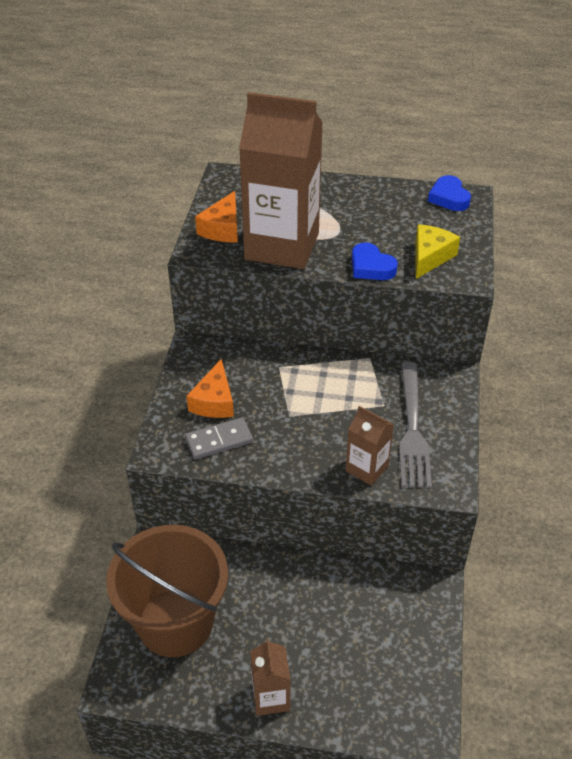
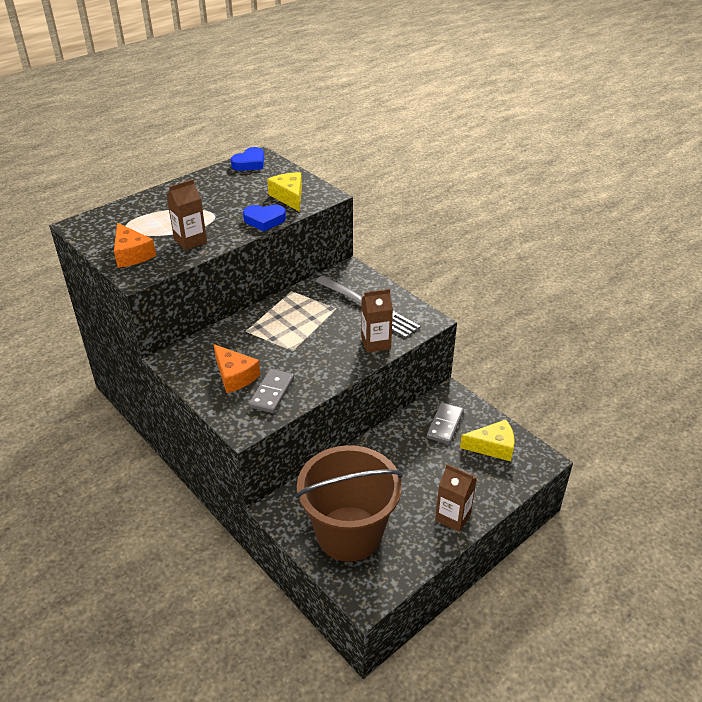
camera: 50 degrees left, 5 degrees down
brown carton [239,92,323,269] -> brown carton [166,179,207,250], size x0.46
blue heart [428,175,471,211] -> blue heart turned 75 degrees counterclockwise [231,147,264,171]
none -> grey domino [427,402,464,444]
none -> yellow cheese [460,420,515,461]

